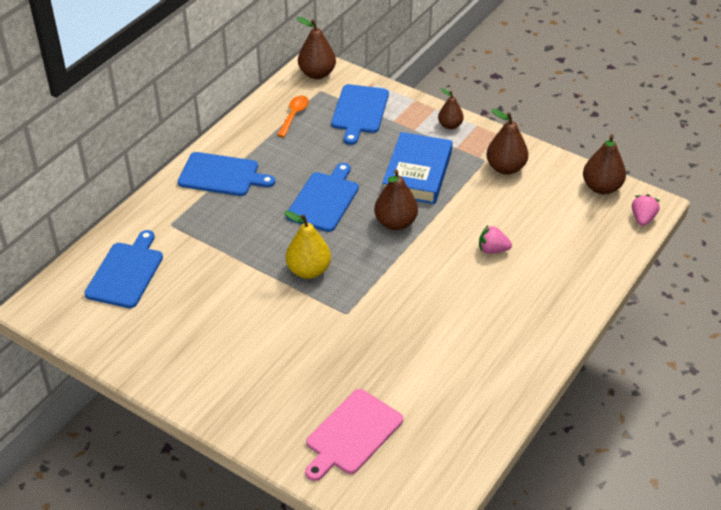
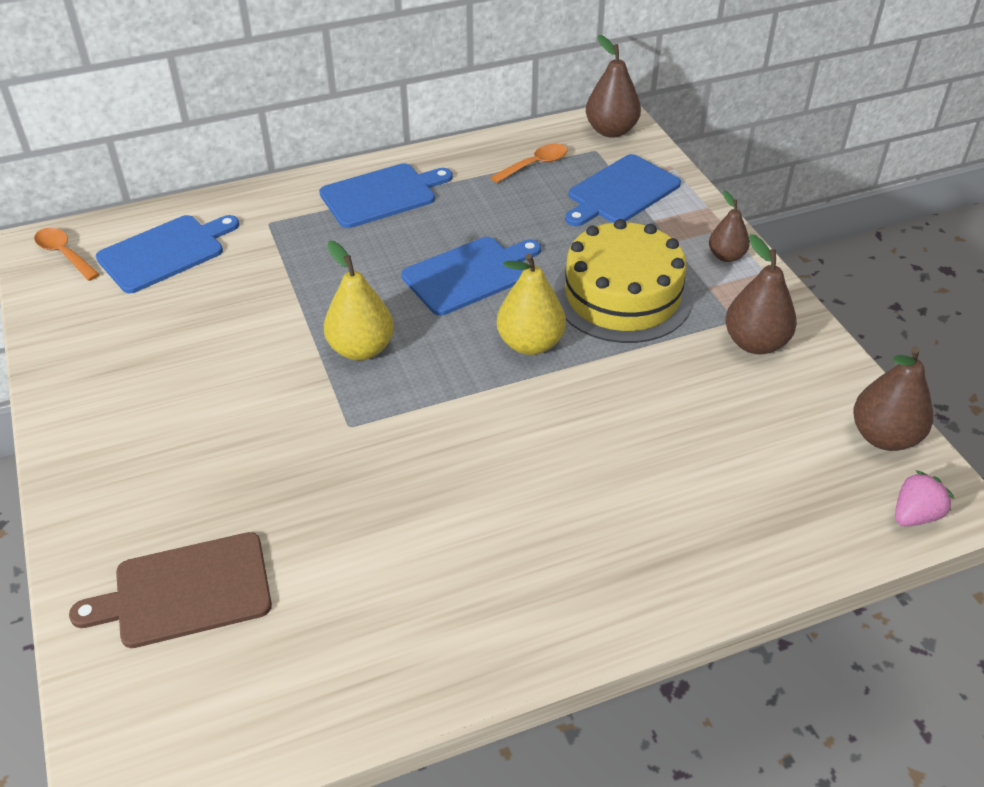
camera: 35 degrees right, 0 degrees up
blue cutting board [178,152,275,196] -> blue cutting board turned 75 degrees counterclockwise [319,163,453,228]
pink cutting board [305,389,403,481] -> brown cutting board [69,532,272,648]
brown pear [374,170,418,230] -> yellow pear [497,253,566,355]
blue book [382,132,452,204] -> yellow cake [554,219,692,343]
pink strawberry [479,225,512,254] -> none
none -> orange spoon [34,228,100,281]

